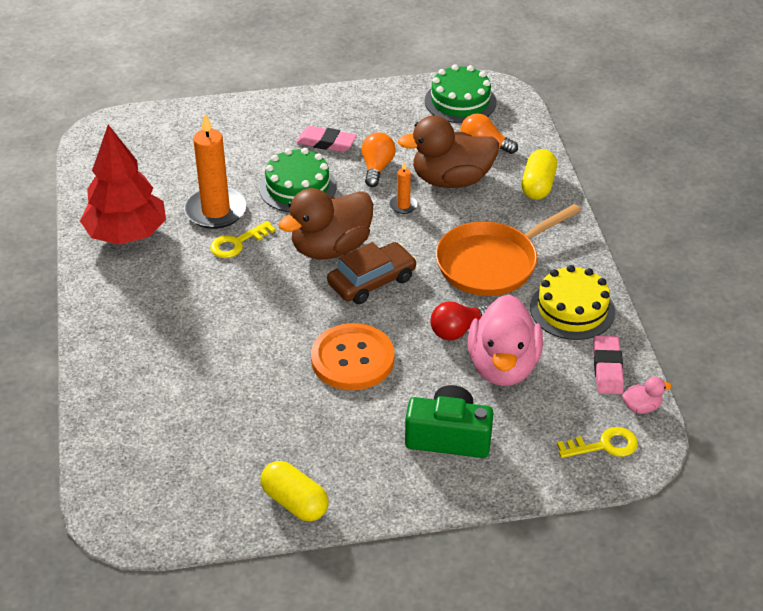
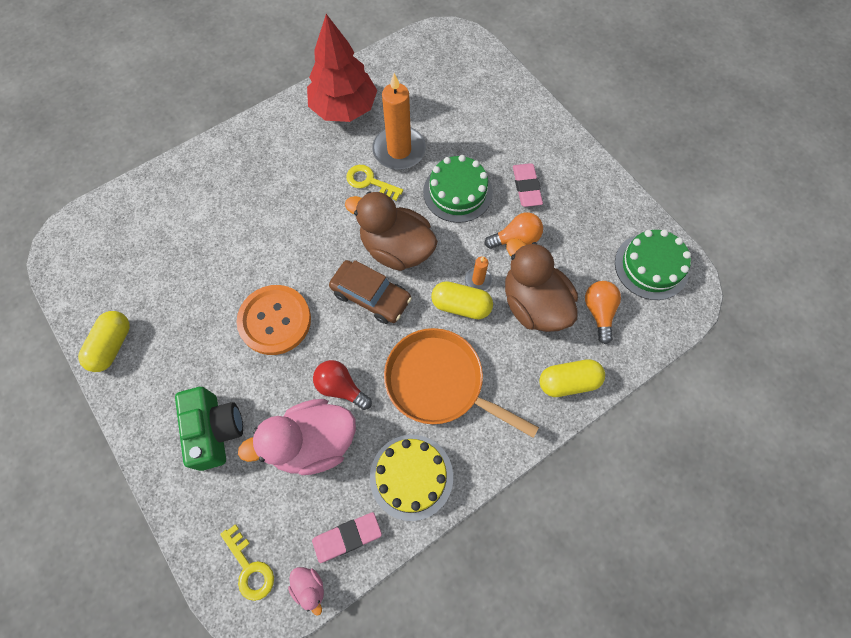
camera: 65 degrees right, 25 degrees up
none -> yellow capsule [431,281,493,319]

